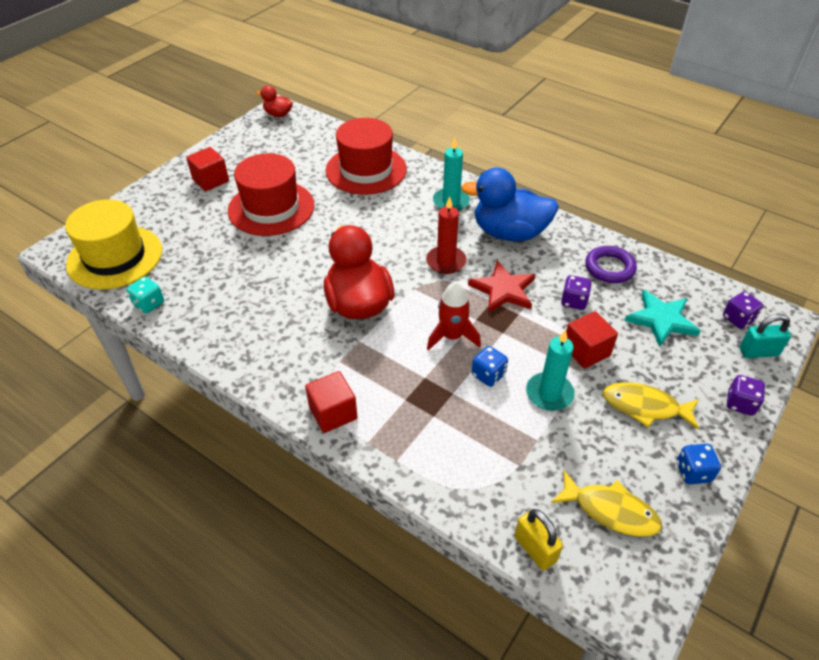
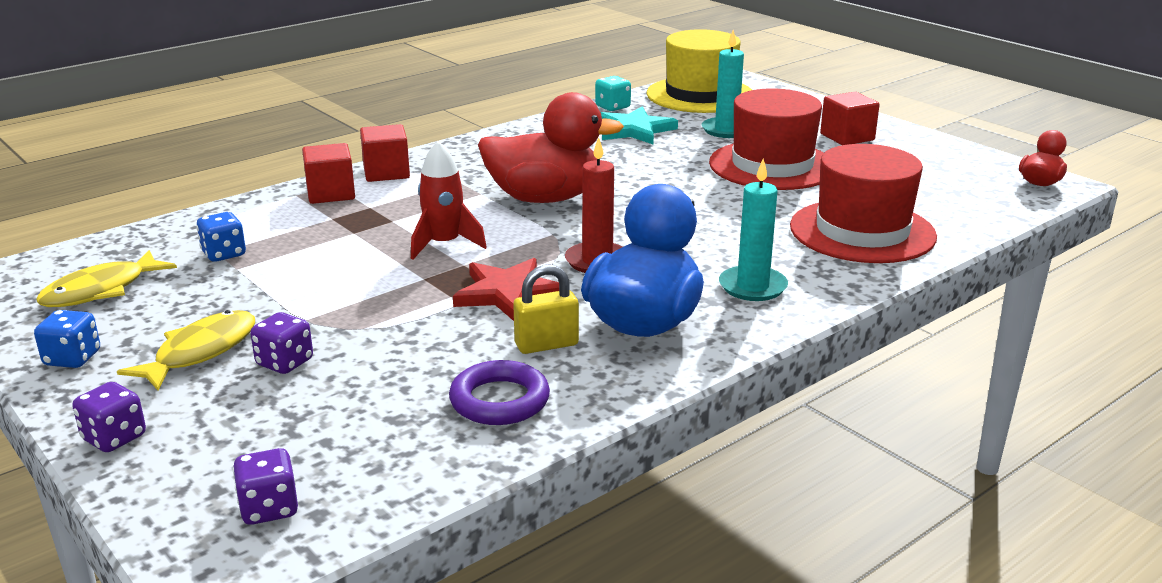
camera: 105 degrees right, 20 degrees down
blue dice [472,346,508,387] -> blue dice moved to [196,212,246,262]
yellow padlock [515,509,563,570] -> yellow padlock moved to [513,264,579,354]
turquoise candle [526,330,575,411] -> turquoise candle moved to [702,30,744,138]
purple dice [561,275,592,310] -> purple dice moved to [250,312,313,374]
red cube [566,311,618,369] -> red cube moved to [302,143,355,204]
turquoise star [625,290,701,347] -> turquoise star moved to [600,107,678,144]
turquoise padlock [740,314,791,358] -> none

